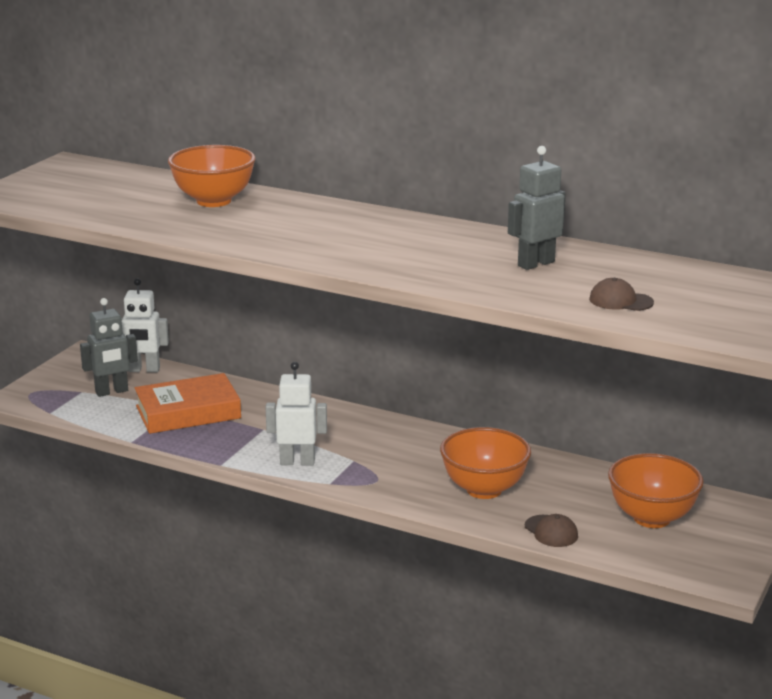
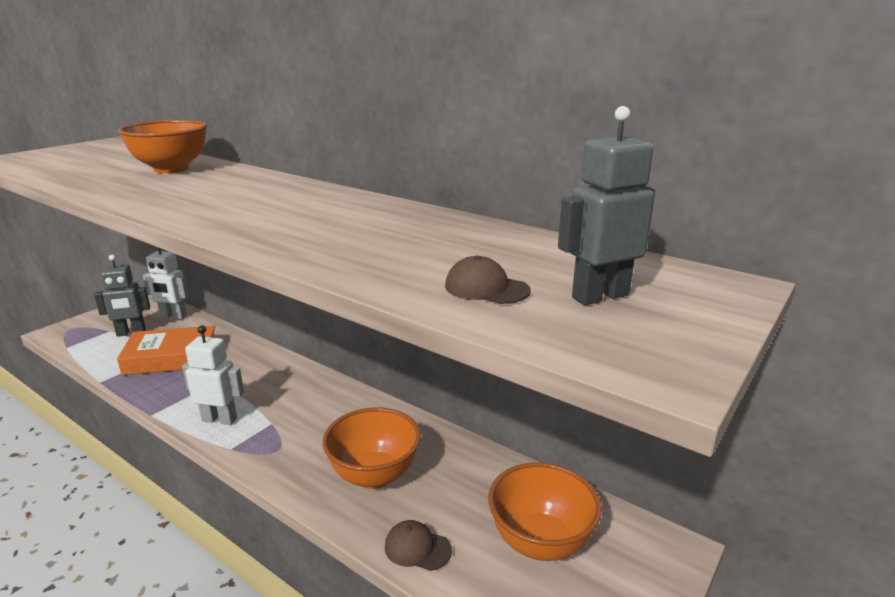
camera: 10 degrees right, 0 degrees up
grey robot [508,146,566,270] -> grey robot moved to [558,106,655,305]
brown cap [525,514,578,547] -> brown cap turned 135 degrees clockwise [385,520,452,571]

